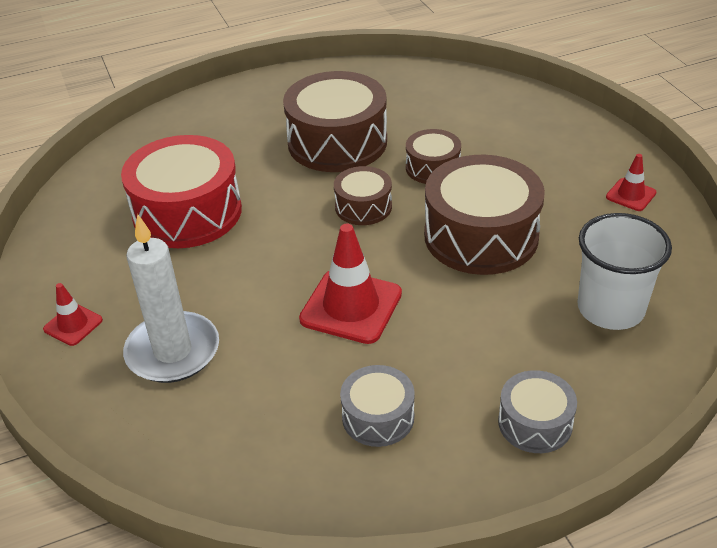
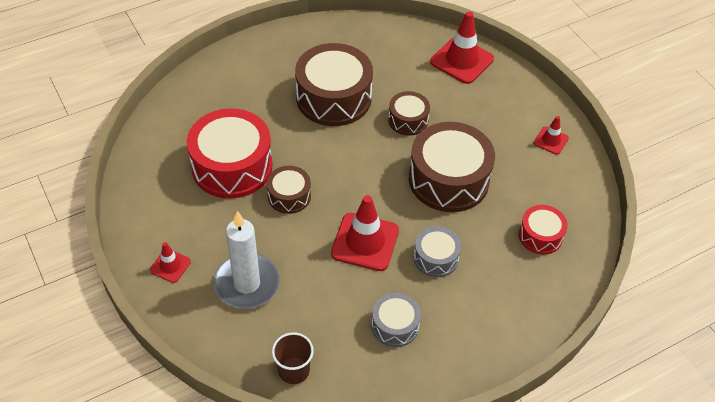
camera: 10 degrees left, 10 degrees up
brown drum [334,166,392,225] -> brown drum moved to [267,166,311,214]
grey drum [498,370,577,453] -> grey drum moved to [414,226,461,277]
white cup [577,213,672,330] -> red drum [519,205,568,255]
none -> brown cup [272,332,314,384]
none -> red traffic cone [430,11,494,84]

